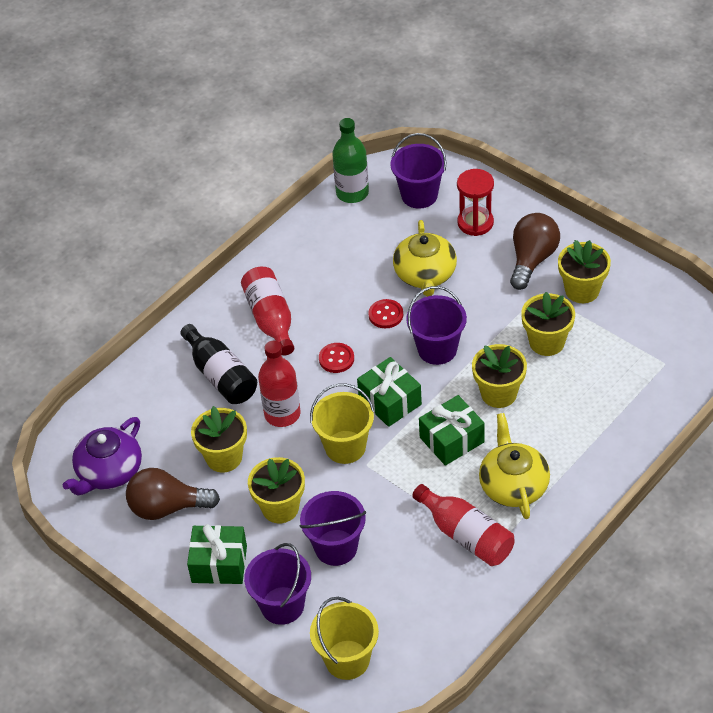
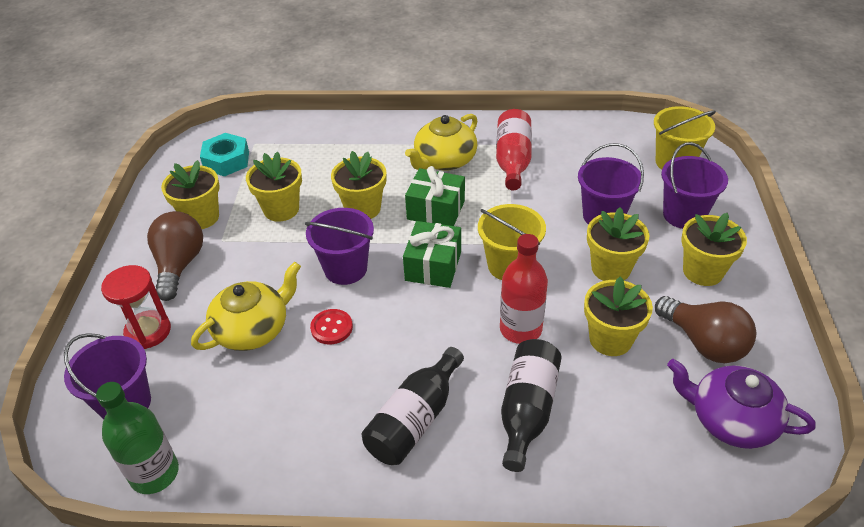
camera: 130 degrees left, 5 degrees down
purple teapot [63,417,142,496] -> purple teapot turned 150 degrees counterclockwise [667,359,815,449]
green gift [187,524,247,584] -> yellow flower pot [681,213,747,286]
red bottle [241,267,294,355] -> black bottle [362,347,464,465]
red button [319,343,354,373] -> none
brown light bulb [510,213,560,290] -> brown light bulb turned 105 degrees clockwise [147,211,203,301]
none -> turquoise nut [200,133,249,176]

